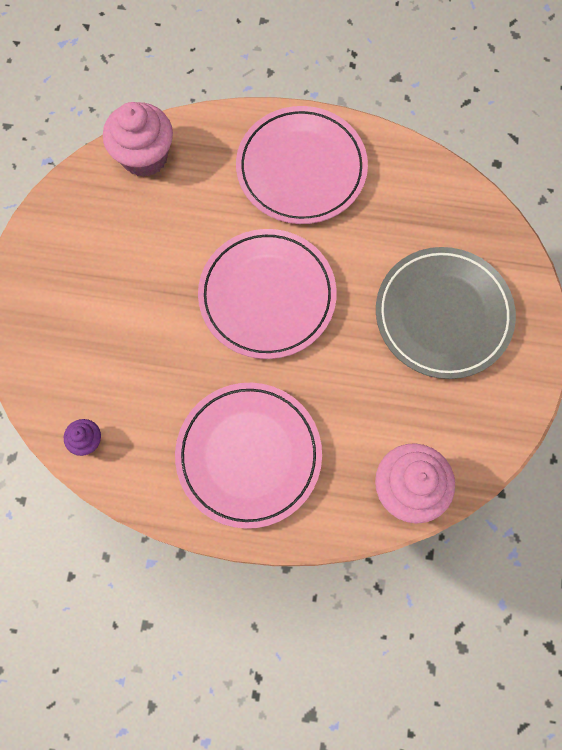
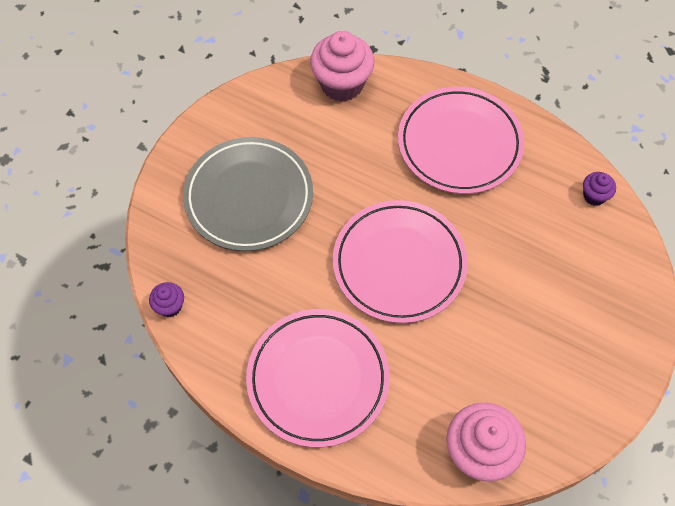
camera: 160 degrees left, 10 degrees down
none -> purple cupcake [149,282,184,317]

